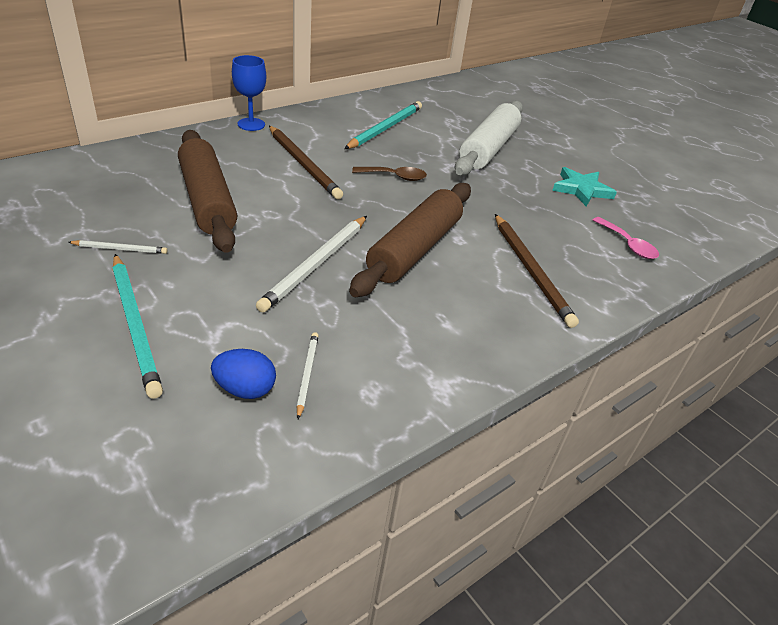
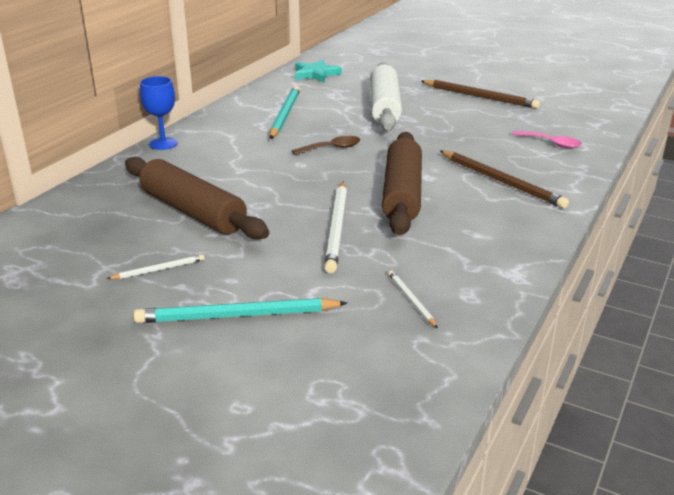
camera: 20 degrees left, 10 degrees down
turquoise pencil [112,254,163,399] -> turquoise pencil turned 135 degrees clockwise [134,298,347,323]
blue egg [211,349,276,399] -> none
brown pencil [269,126,343,199] -> brown pencil moved to [421,80,540,109]
turquoise star [552,167,617,206] -> turquoise star moved to [295,60,342,82]

